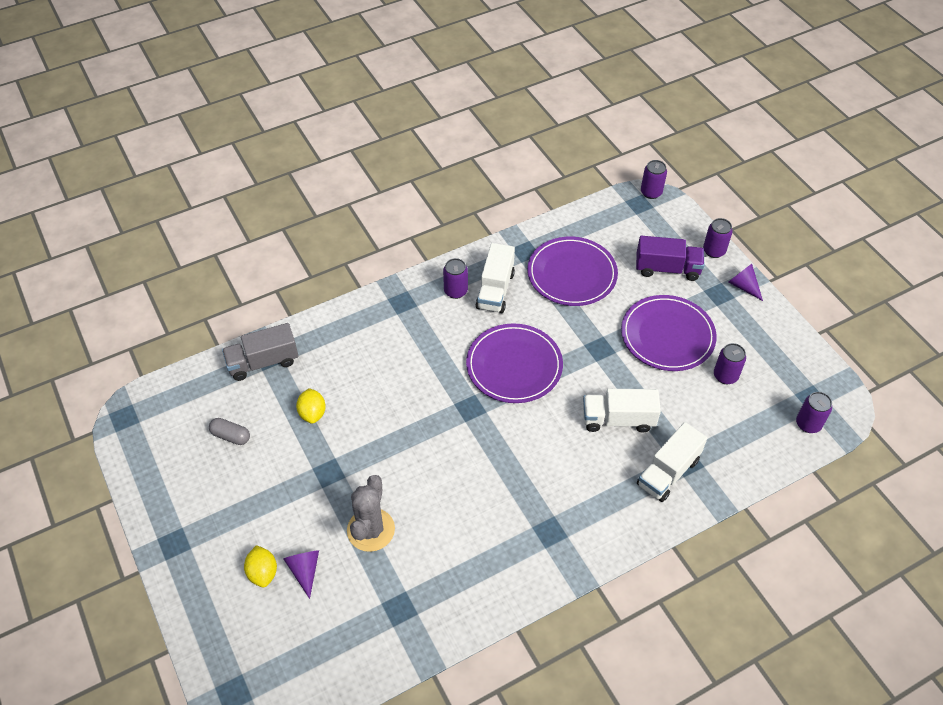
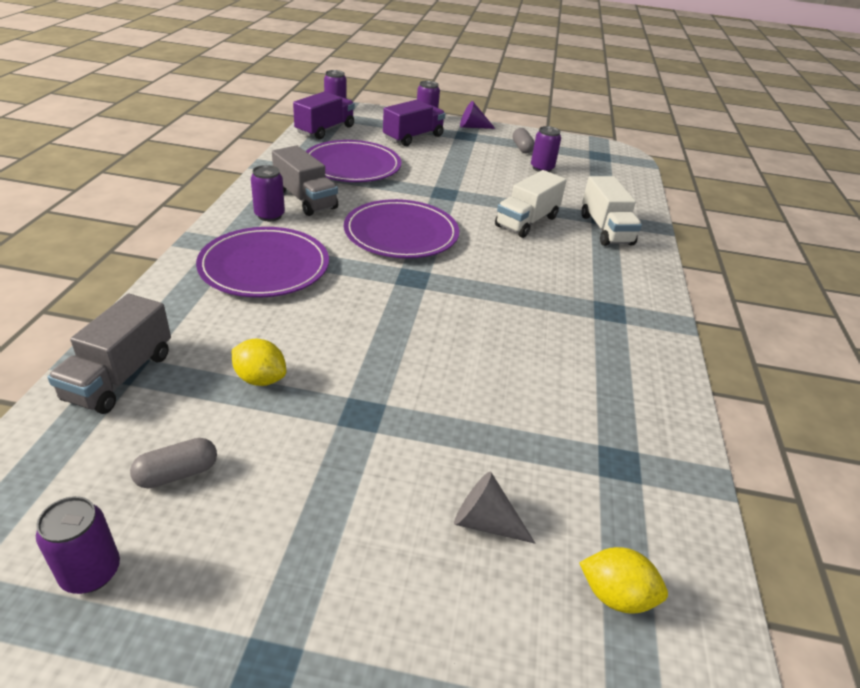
camera: 55 degrees left, 15 degrees down
yellow lemon [244,545,277,587] -> yellow lemon moved to [579,547,668,613]
purple cone [283,550,319,599] -> grey cone [454,472,535,544]
grey cactus [347,475,395,552] -> none
white truck [476,243,515,313] -> grey truck [272,146,338,216]
purple plate [621,295,717,371] -> purple plate moved to [196,227,329,298]
purple can [796,392,832,433] -> purple can moved to [36,496,120,594]
none -> purple truck [293,92,355,139]
none -> grey capsule [513,128,535,154]

